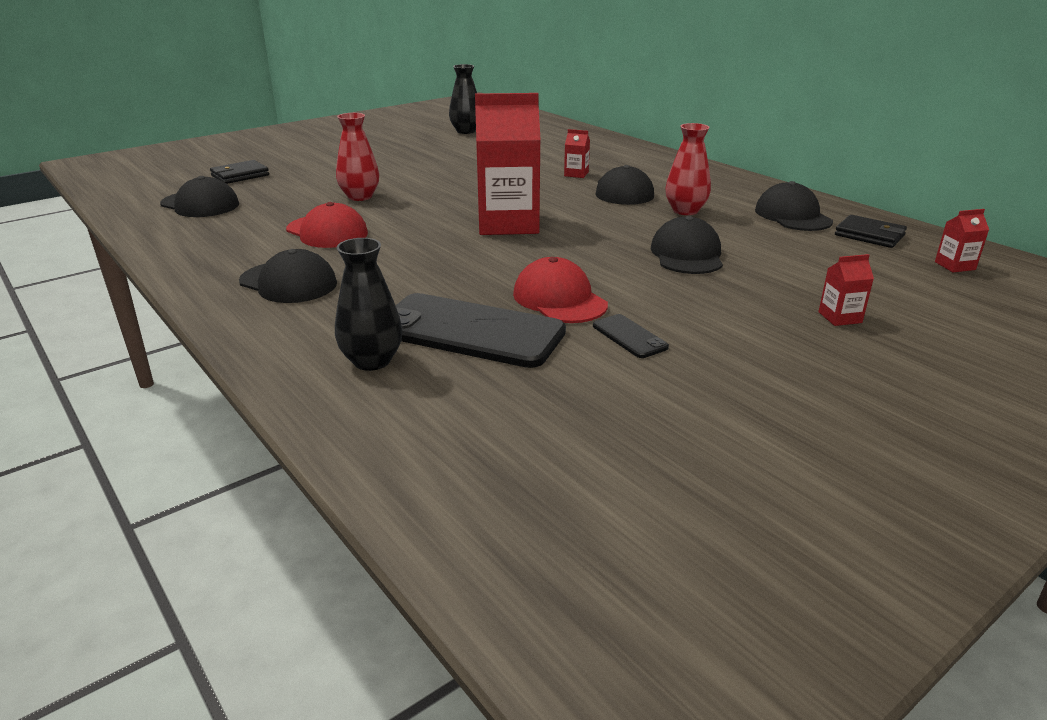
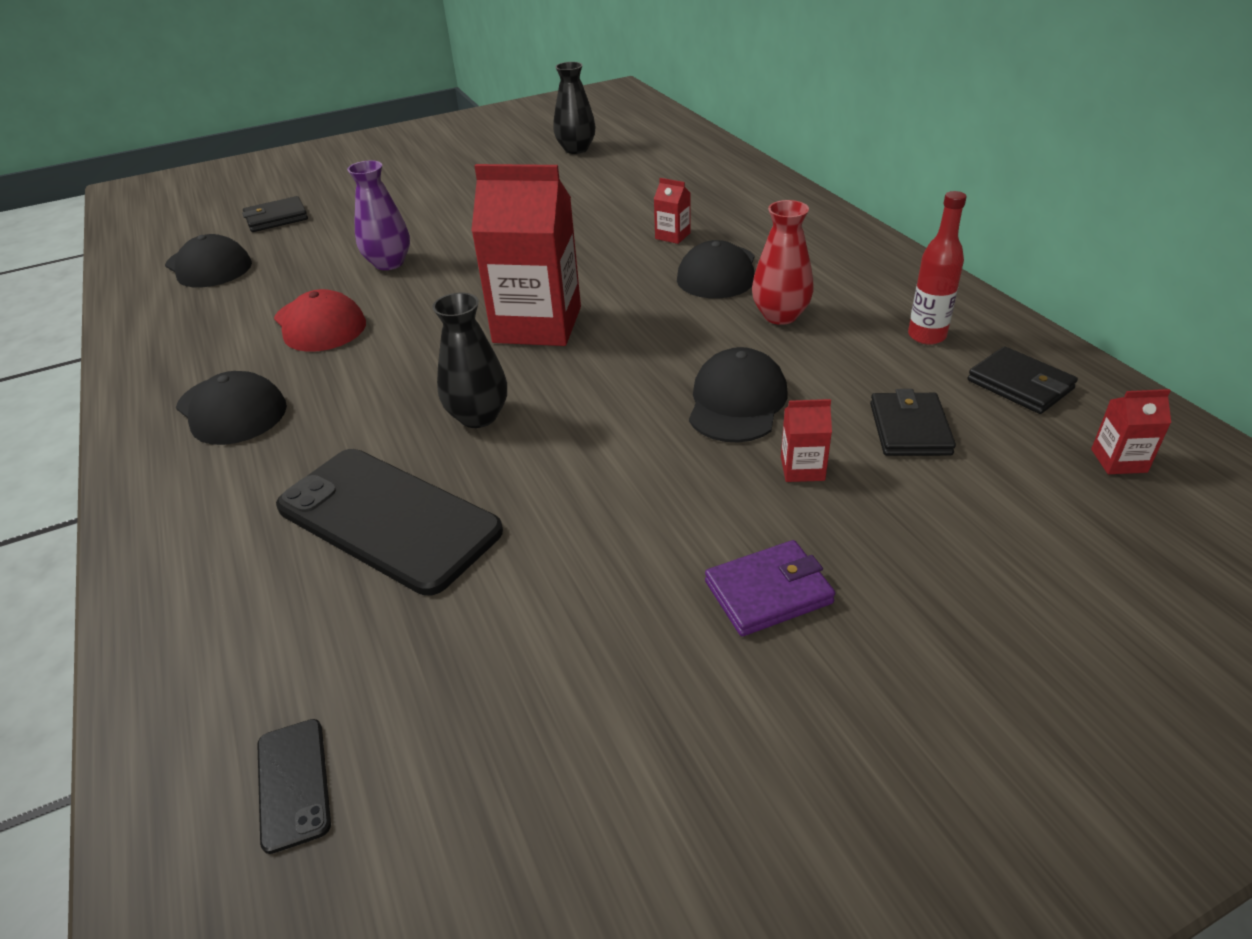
camera: 15 degrees right, 10 degrees up
black vase [335,238,402,371] -> black vase moved to [432,293,507,428]
red vase [336,113,379,201] -> purple vase [347,160,410,270]
red cap [513,257,608,323] -> none
black phone [593,314,669,358] -> black phone moved to [257,719,331,854]
black cap [755,181,833,231] -> red bottle [908,191,967,345]
red carton [818,254,874,326] -> red carton moved to [781,399,832,482]
none -> purple wallet [705,540,835,636]
none -> black wallet [870,389,956,456]

